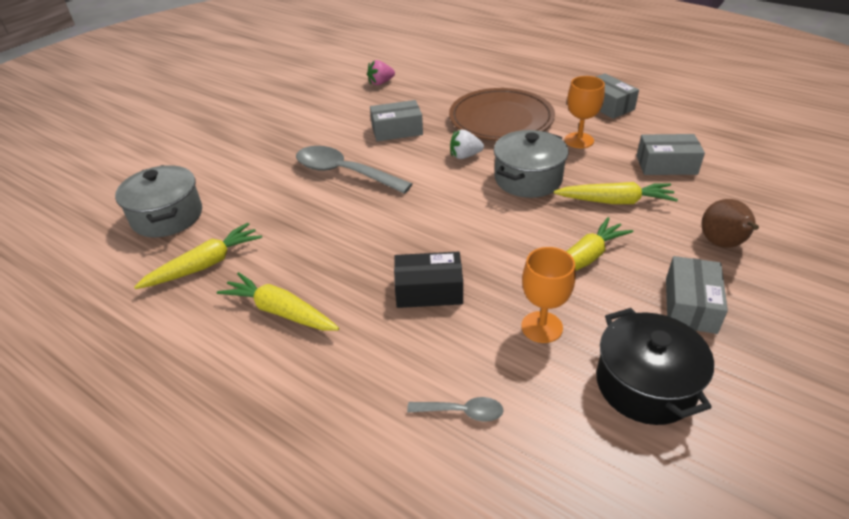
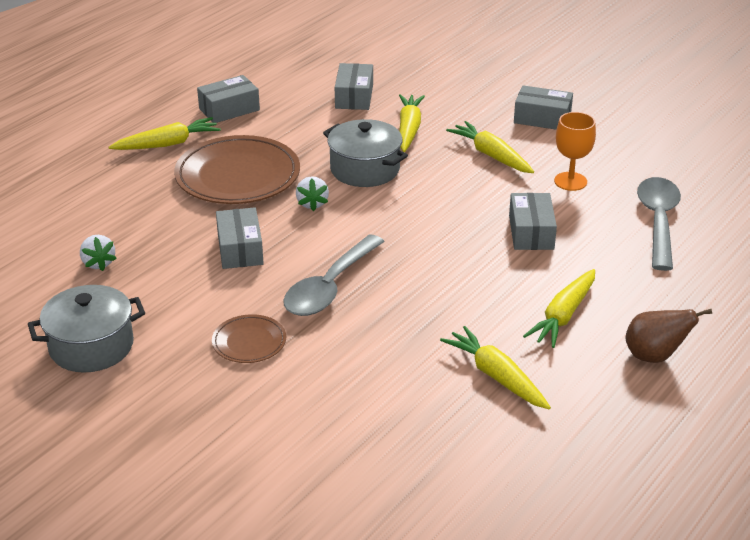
camera: 90 degrees left, 5 degrees down
grey pot [115,165,202,237] -> grey pot moved to [28,285,145,373]
pink strawberry [367,60,395,85] -> white strawberry [80,235,117,271]
black box [394,252,463,308] -> grey box [509,193,557,250]
grey spoon [407,397,504,421] -> grey spoon [637,177,681,271], size x2.09
orange goblet [565,76,605,148] -> none
black pot [596,308,714,425] -> none
brown pear [701,199,759,248] -> brown pear moved to [625,309,712,363]
none -> yellow carrot [108,117,221,150]
none -> brown plate [212,314,286,363]

